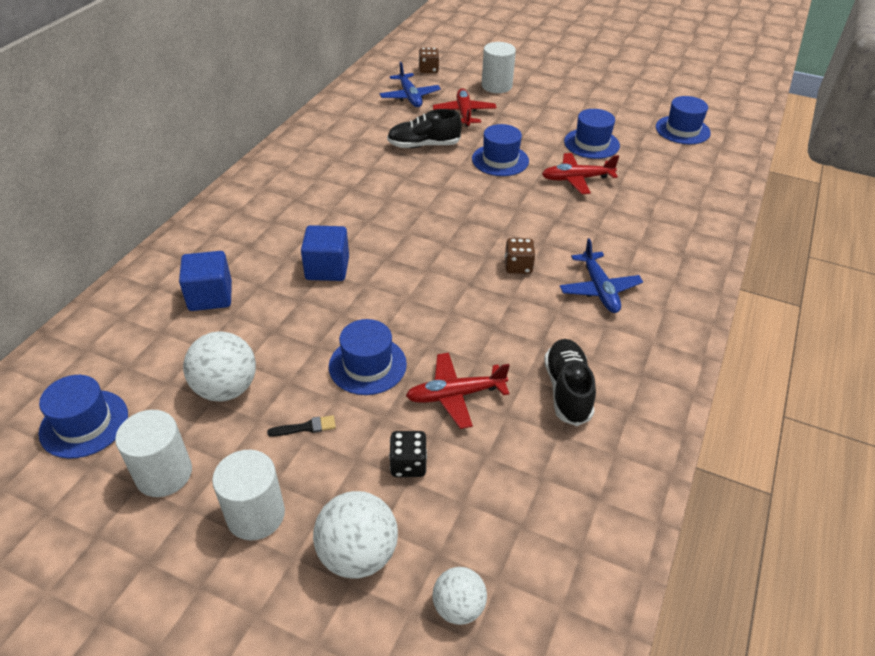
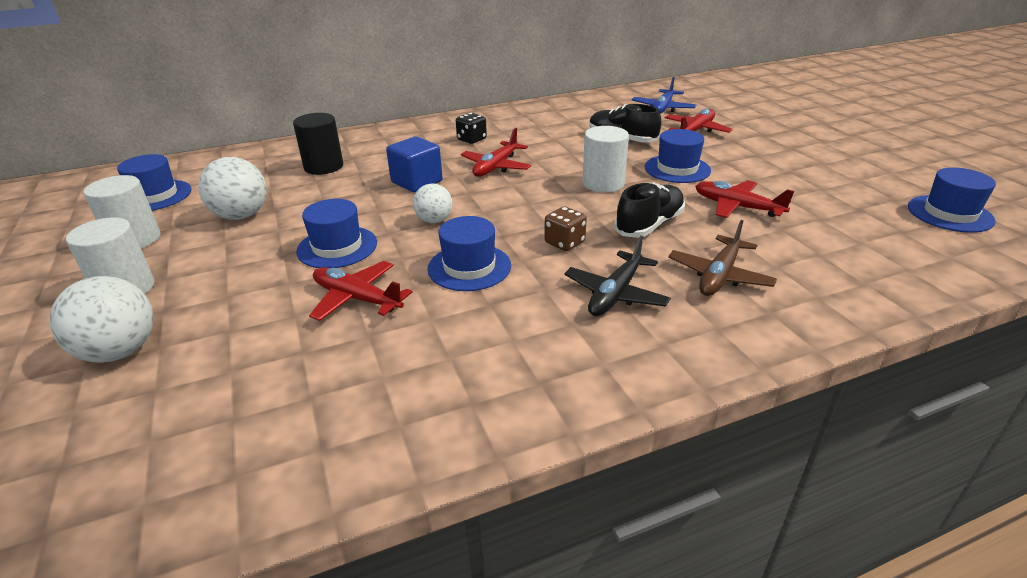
camera: 45 degrees right, 10 degrees down
blue cube [179,251,232,311] -> black cylinder [293,113,343,175]
black brush [267,415,336,437] -> none
black dice [389,431,427,477] -> black dice moved to [456,113,487,144]
brown dice [419,48,439,73] -> none
white ball [433,567,487,625] -> white ball moved to [413,183,452,223]
white cylinder [482,42,516,93] -> white cylinder moved to [582,126,629,193]
black shoe [544,339,596,426] -> black shoe moved to [614,183,685,238]
blue plane [560,238,643,313] -> black plane [564,235,671,316]
blue hat [564,109,620,159] -> blue hat moved to [427,216,511,291]
none -> red plane [461,128,531,177]
none -> brown plane [668,220,777,296]

